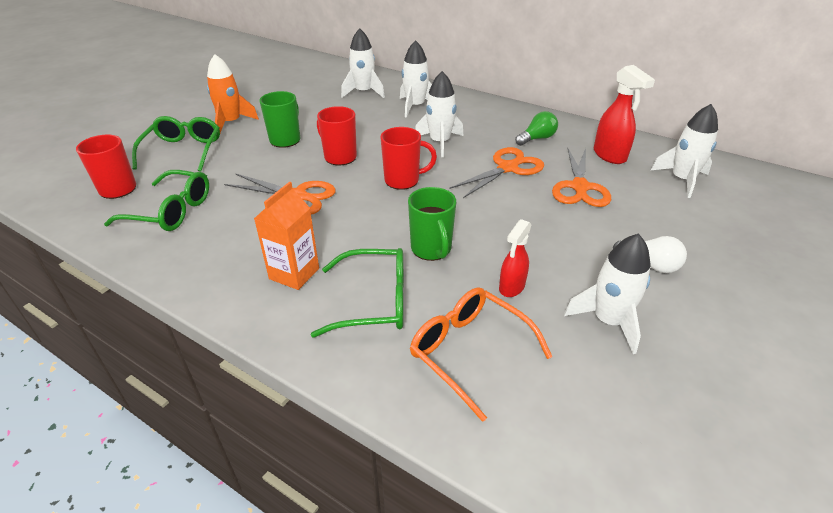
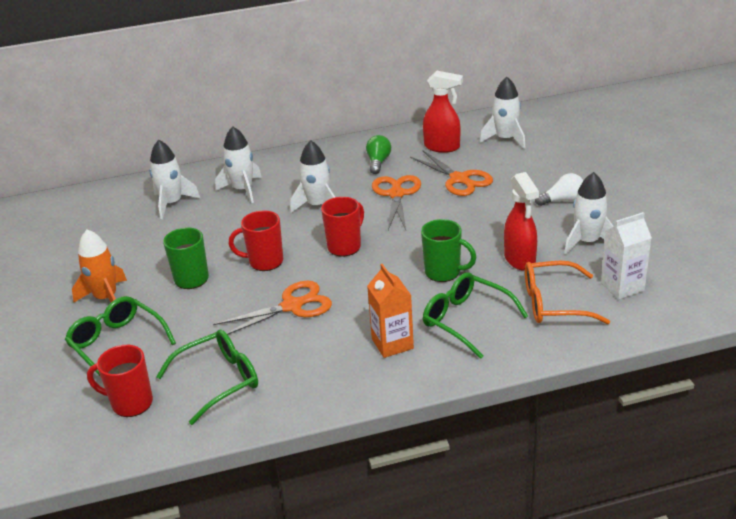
camera: 45 degrees left, 5 degrees down
green glasses [311,248,403,338] -> green glasses turned 90 degrees counterclockwise [423,272,528,359]
red spray bottle [499,219,532,297] -> red spray bottle [504,172,539,271], size x1.53
none -> white carton [601,212,652,300]

